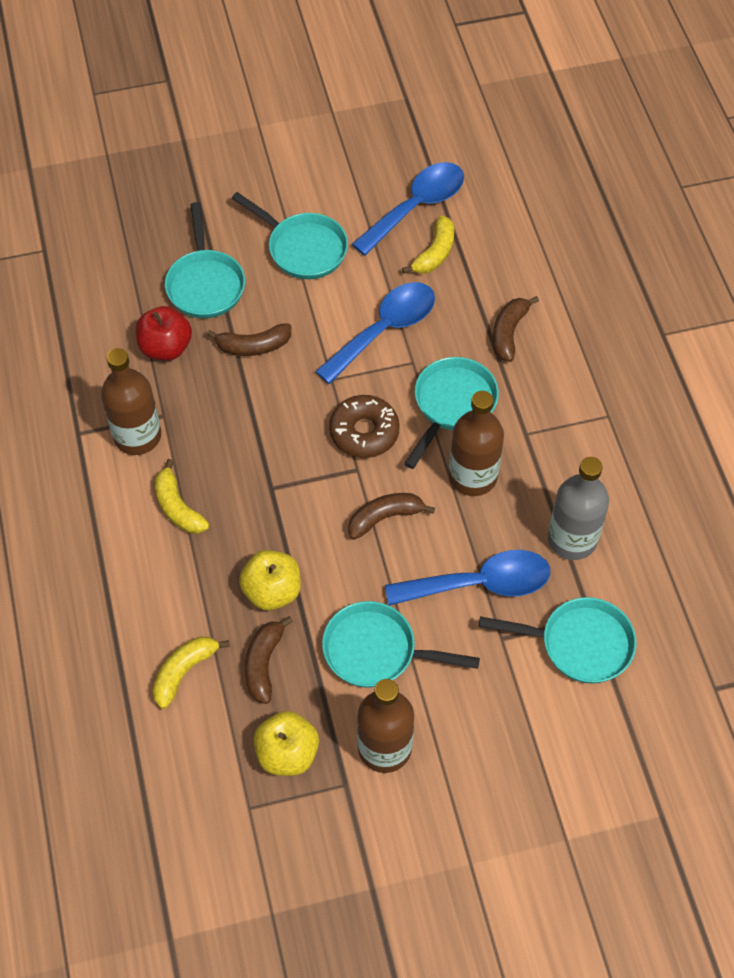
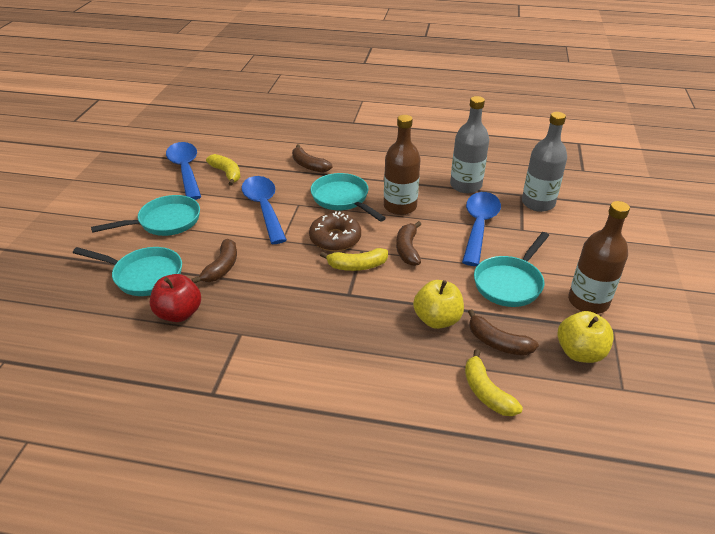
camera: 65 degrees left, 20 degrees down
brown bottle [101,348,161,455] -> none
yellow banana [155,459,209,533] -> yellow banana moved to [320,248,388,271]
turquoise pan [479,597,636,684] -> grey bottle [522,112,567,212]

